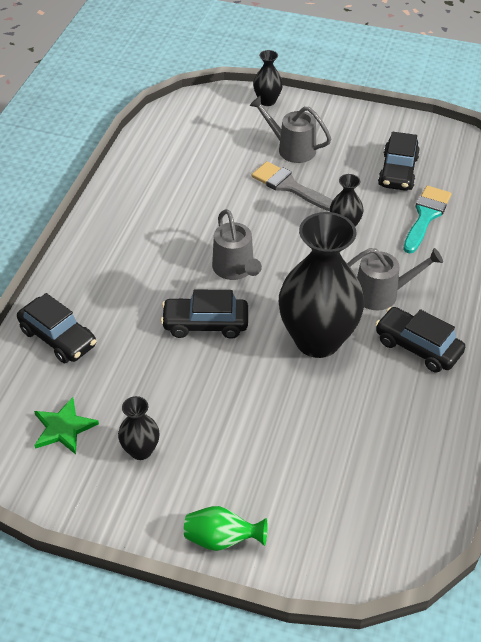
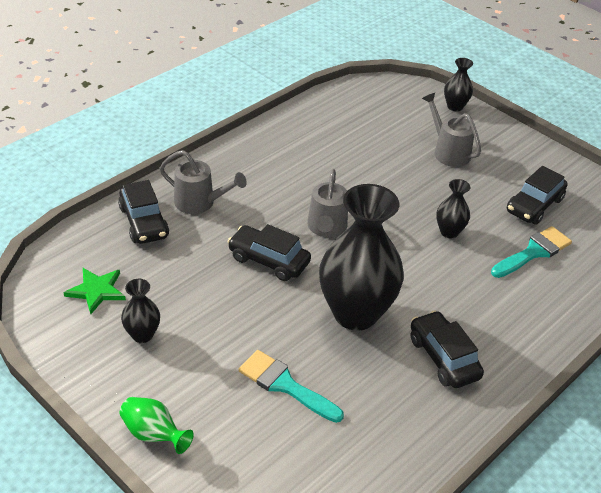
camera: 25 degrees right, 5 degrees down
grey brush [252,161,333,211] -> none
grey watering can [347,248,443,310] -> grey watering can moved to [160,150,247,214]
none -> turquoise brush [239,350,344,423]

